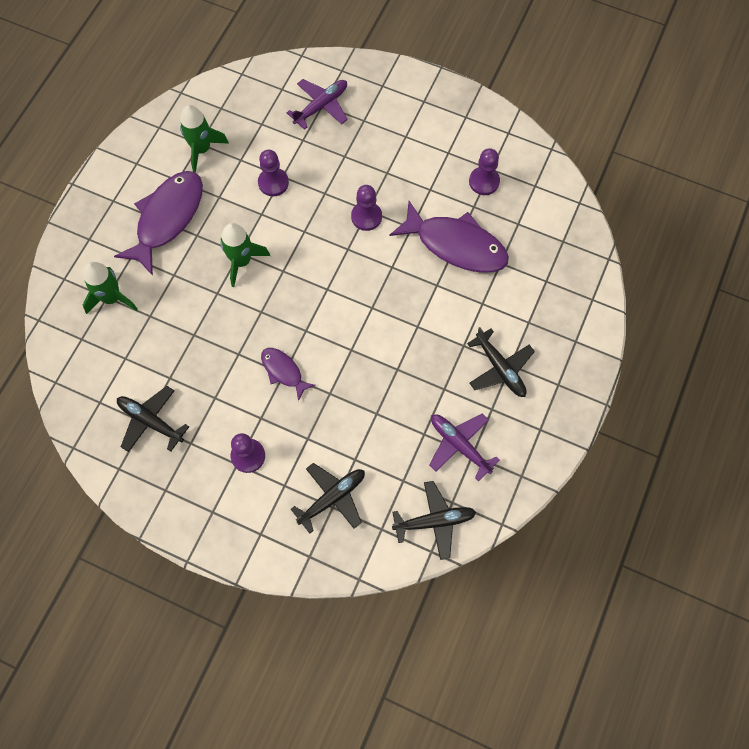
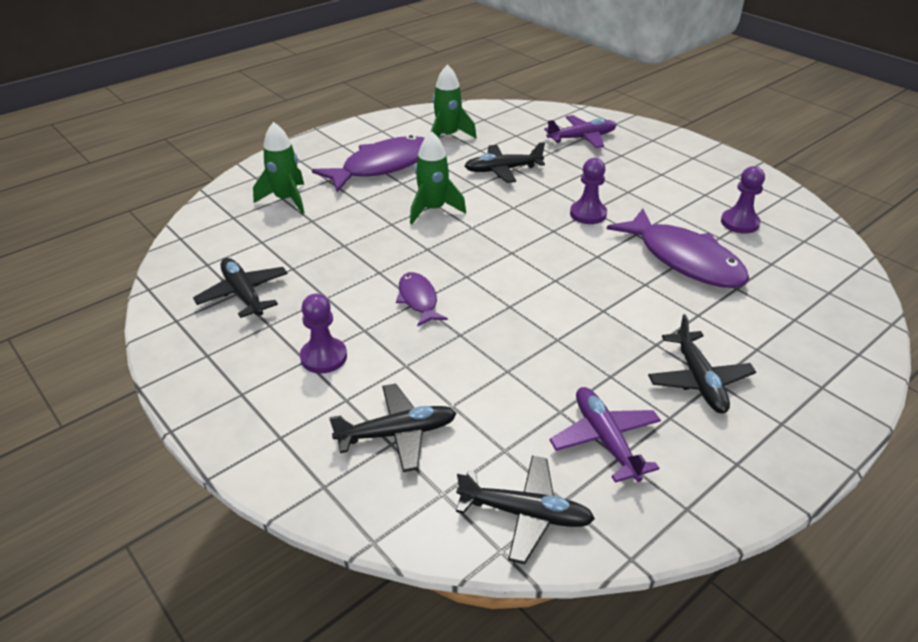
camera: 25 degrees right, 30 degrees down
purple pawn [258,150,289,196] -> black plane [465,142,545,183]

